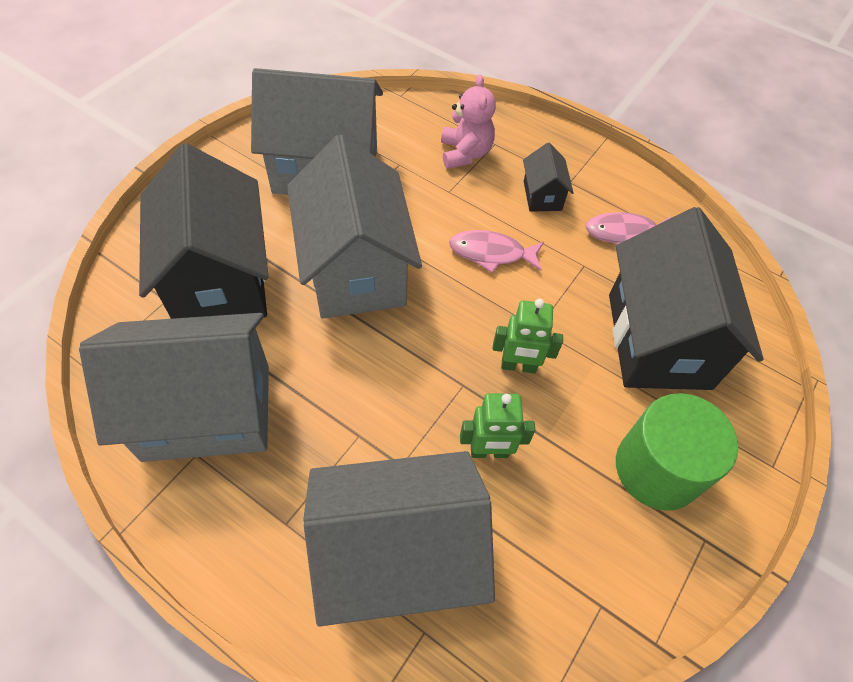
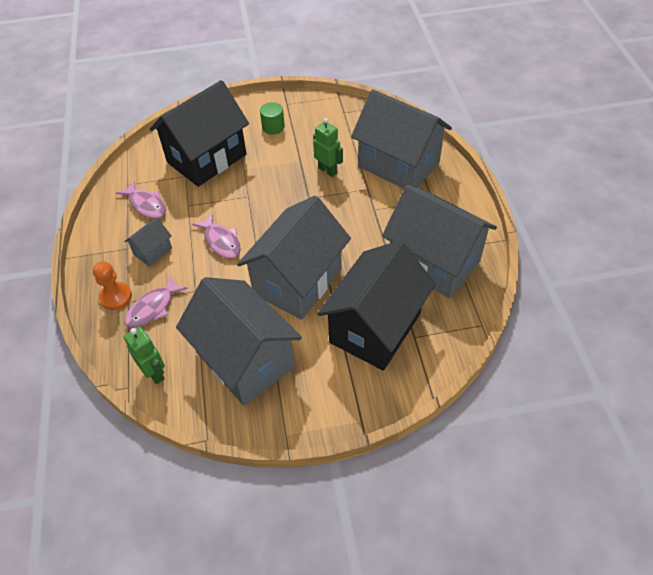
camera: 130 degrees left, 5 degrees down
pink teddy bear [441,74,496,169] -> pink fish [125,275,188,328]
green robot [493,299,563,373] -> green robot moved to [124,326,165,384]
black house [523,143,574,212] -> grey house [124,218,172,267]
green cylinder [616,393,738,511] -> green cylinder [260,102,285,135], size x0.53
none -> orange pawn [93,261,132,310]

